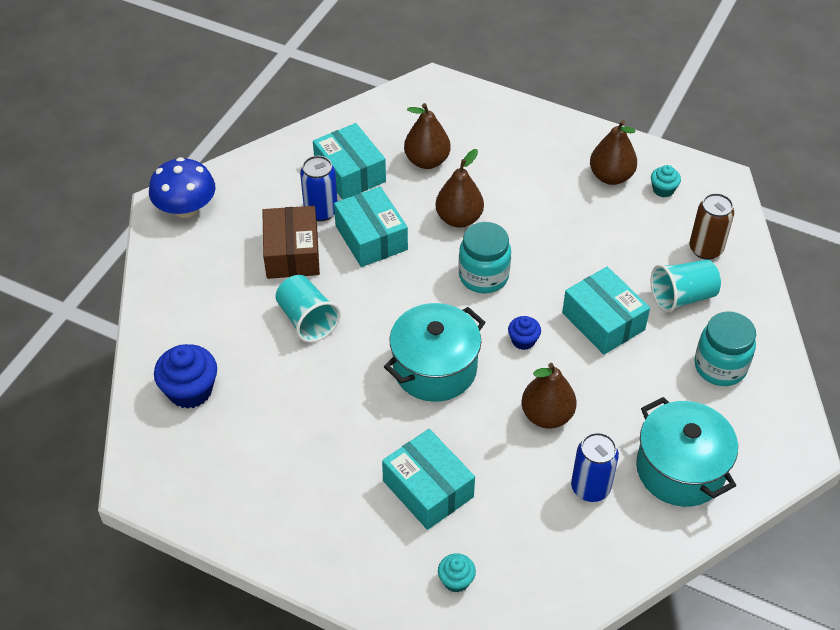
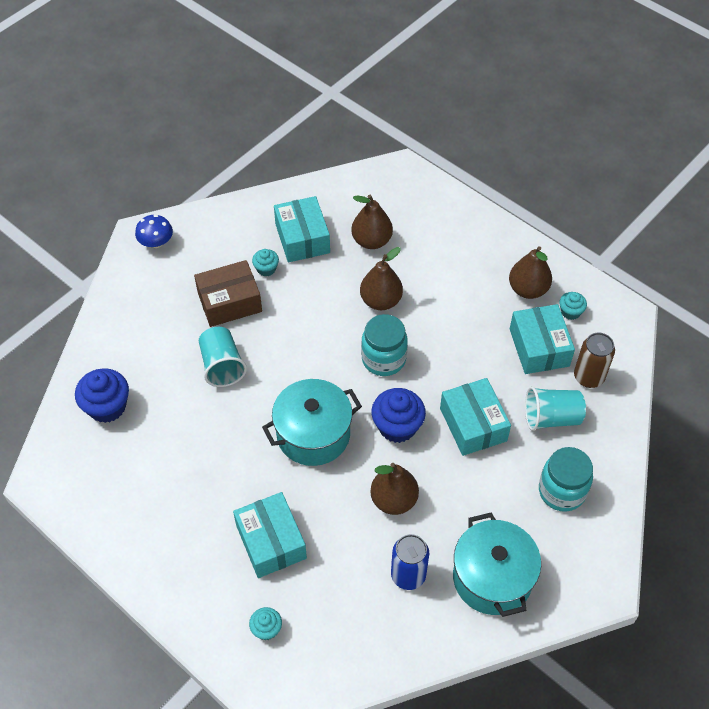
camera: 15 degrees right, 5 degrees up
blue mushroom [149,157,215,218] -> blue mushroom [135,215,173,248], size x0.66
brown box [262,206,320,279] -> brown box turned 60 degrees clockwise [194,260,262,327]
blue can [300,156,338,221] -> turquoise cupcake [252,249,279,276]
turquoise box [334,186,408,267] -> turquoise box moved to [510,304,575,374]
blue cupcake [508,316,541,350] -> blue cupcake [371,388,426,443], size x1.83

